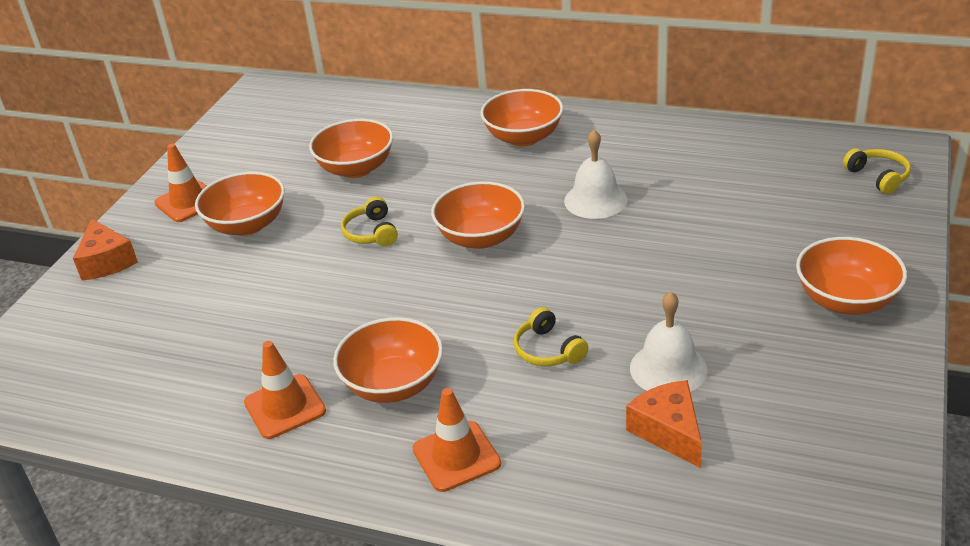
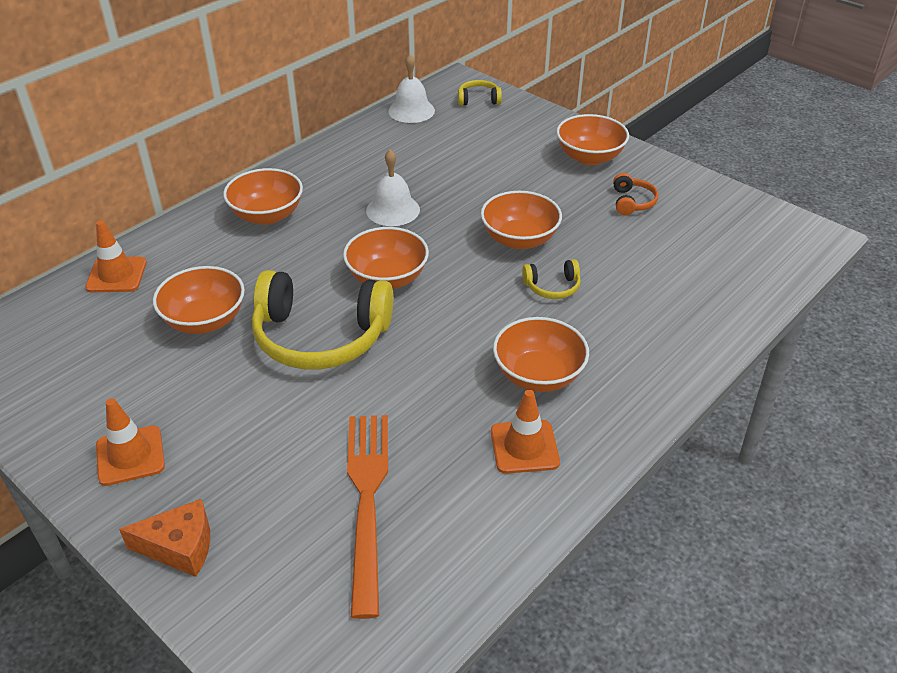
camera: 70 degrees left, 5 degrees up
orange bowl [195,172,285,236] -> orange bowl moved to [481,191,562,249]
yellow headphones [341,197,398,246] -> yellow headphones [252,270,394,369], size x2.27
orange traffic cone [412,388,501,492] -> orange traffic cone moved to [85,220,147,292]
orange cheese [626,380,702,468] -> none
white bell [630,291,708,392] -> white bell moved to [388,54,435,123]
none -> orange fork [347,415,388,619]
none -> orange headphones [613,173,658,215]

